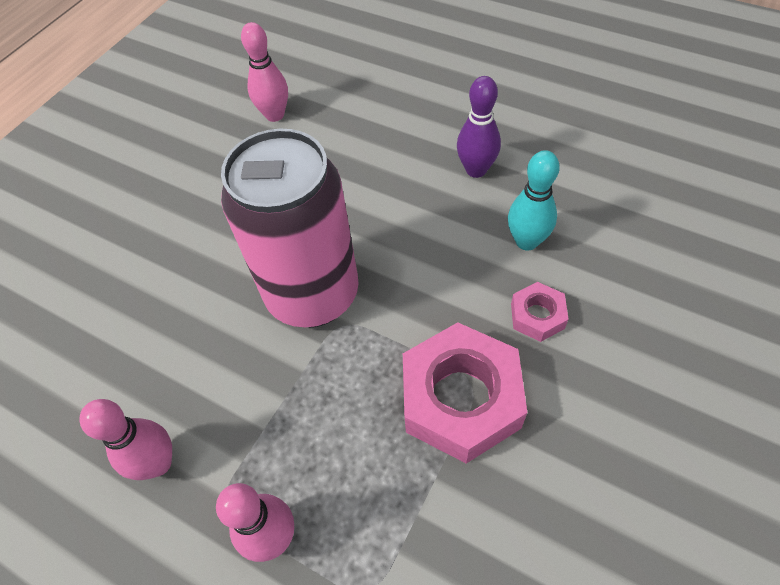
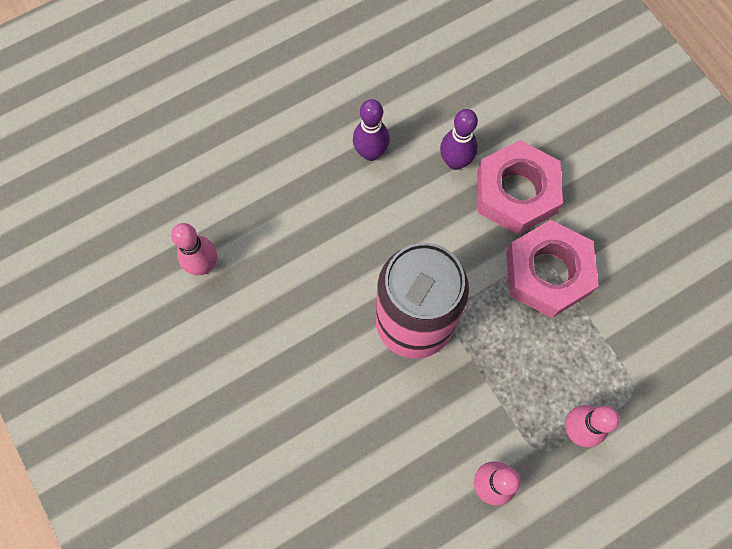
camera: 65 degrees left, 15 degrees up
turquoise bowling pin [508,150,560,251] -> purple bowling pin [440,109,478,170]
pink nut [511,282,569,342] -> pink nut [477,140,563,235], size x2.07

